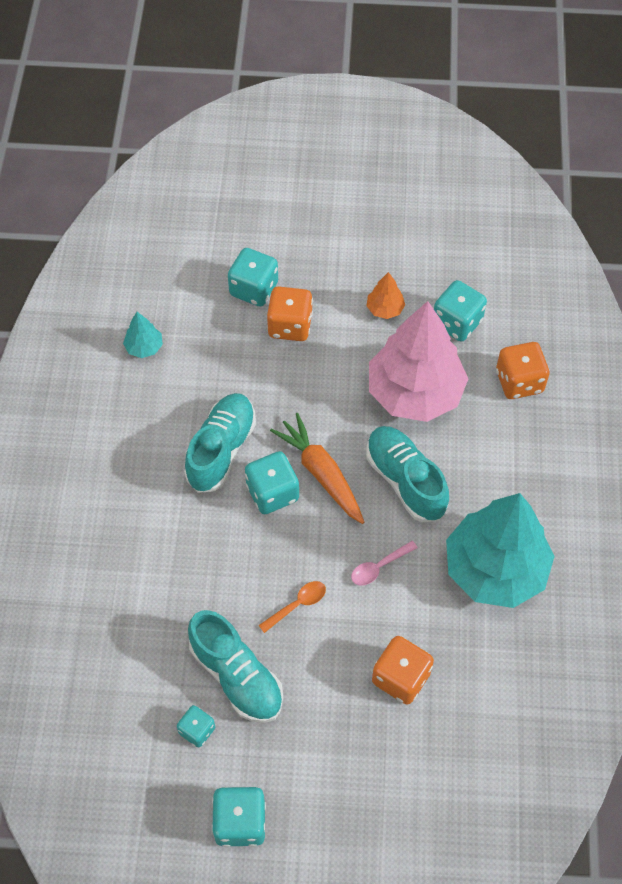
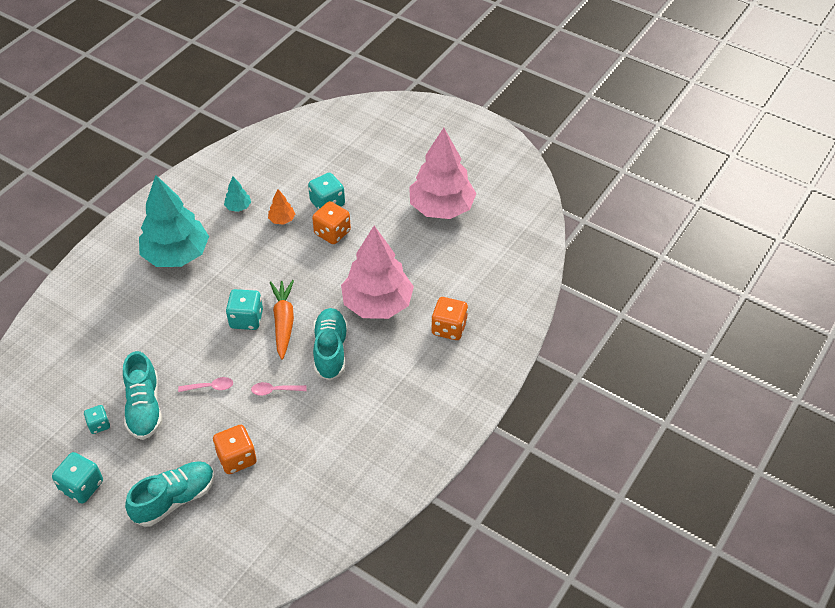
camera: 30 degrees right, 10 degrees down
turquoise shoe [184,393,256,493] -> turquoise shoe moved to [125,461,215,527]
orange spoon [259,581,326,633] -> pink spoon [178,377,233,392]
orange tree [367,272,405,319] -> orange tree moved to [268,189,295,225]
turquoise dice [434,280,487,342] -> none
turquoise tree [446,493,555,608] -> turquoise tree moved to [139,175,209,267]
none -> pink tree [409,128,477,219]

